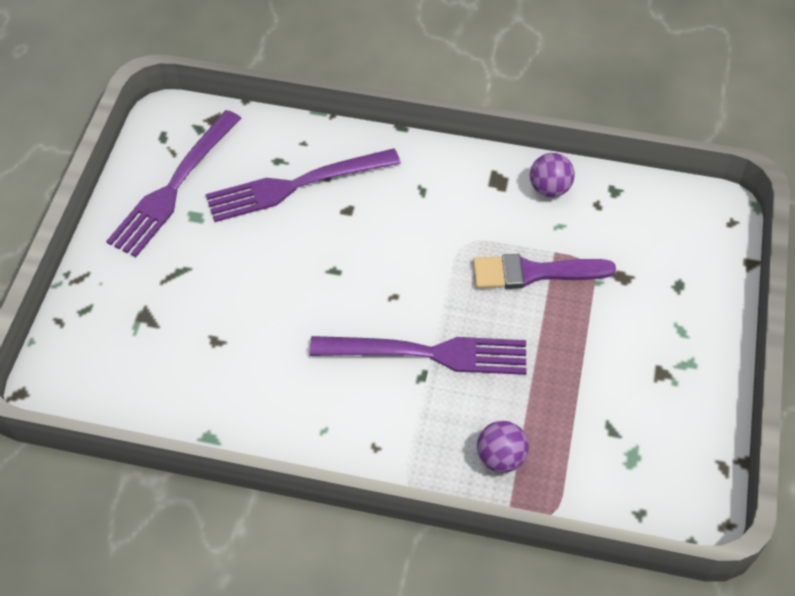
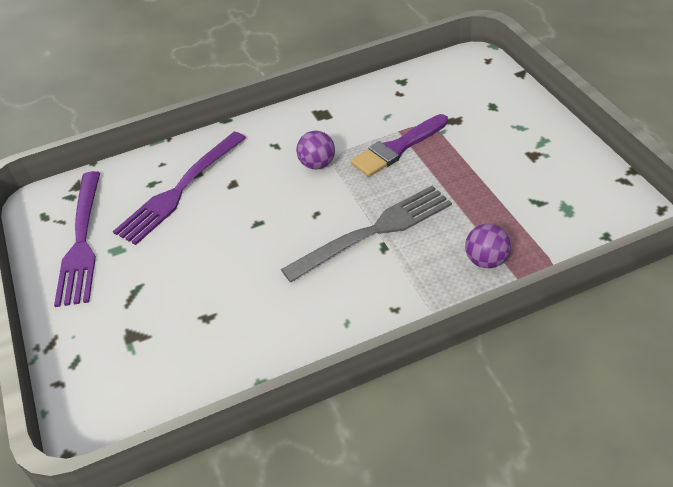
camera: 30 degrees left, 10 degrees down
purple fork [310,336,526,375] -> grey fork [281,186,452,282]
purple ball [530,153,575,197] -> purple ball moved to [296,131,335,169]

